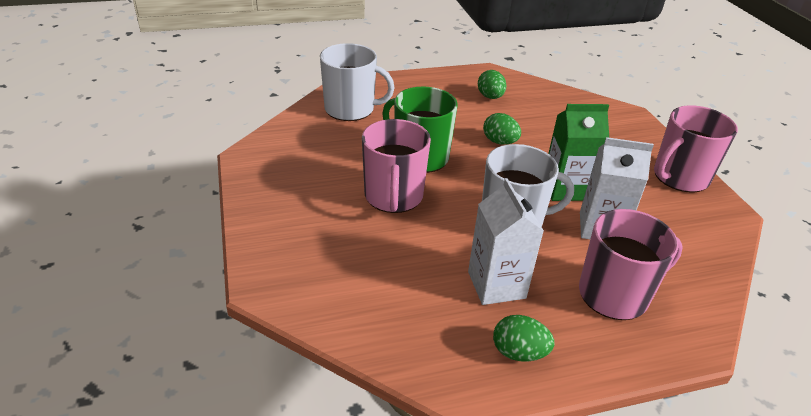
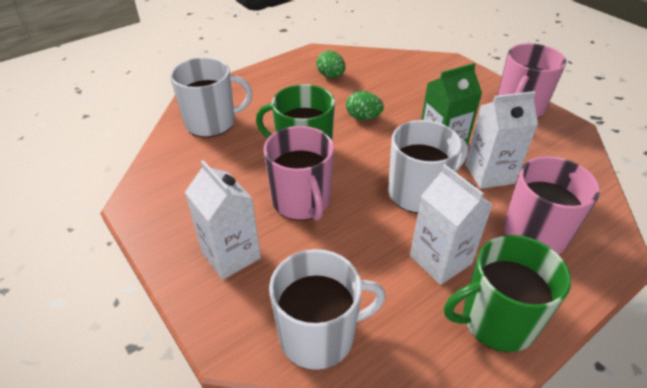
camera: 20 degrees left, 5 degrees up
green egg [493,315,554,362] -> green mug [444,235,571,352]
none -> white carton [185,160,261,280]
none -> white mug [269,249,386,370]

